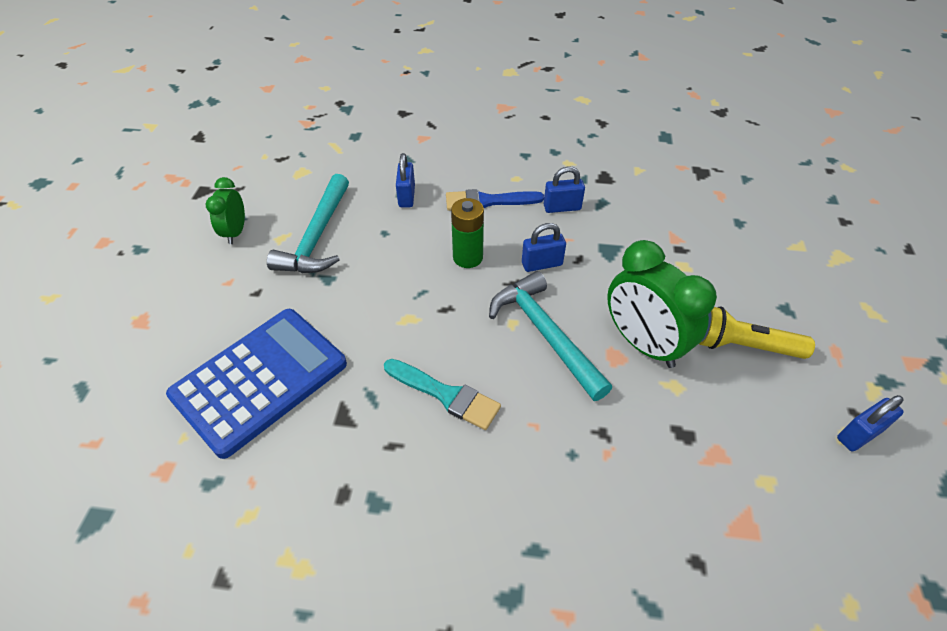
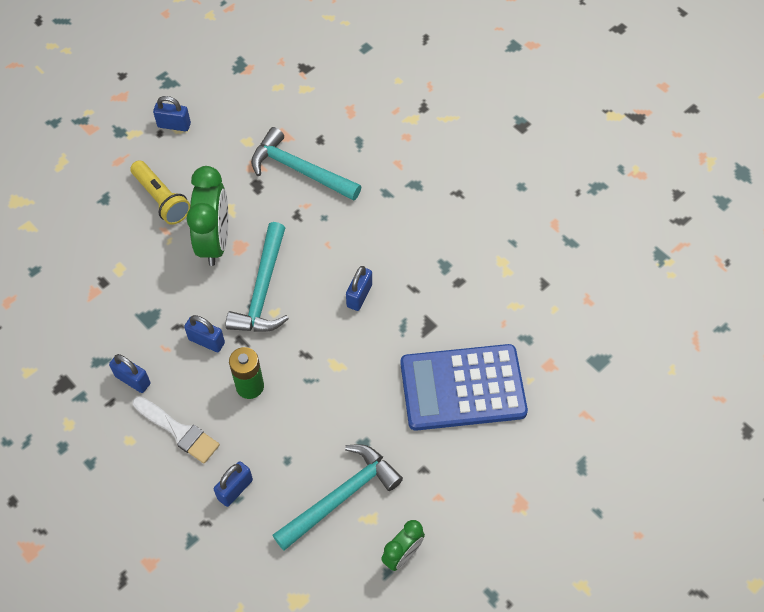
camera: 140 degrees left, 10 degrees up
turquoise brush [384,359,501,430] -> blue padlock [346,266,372,311]
blue brush [446,189,544,211] -> white brush [133,396,220,463]
none -> turquoise hammer [251,127,361,201]

